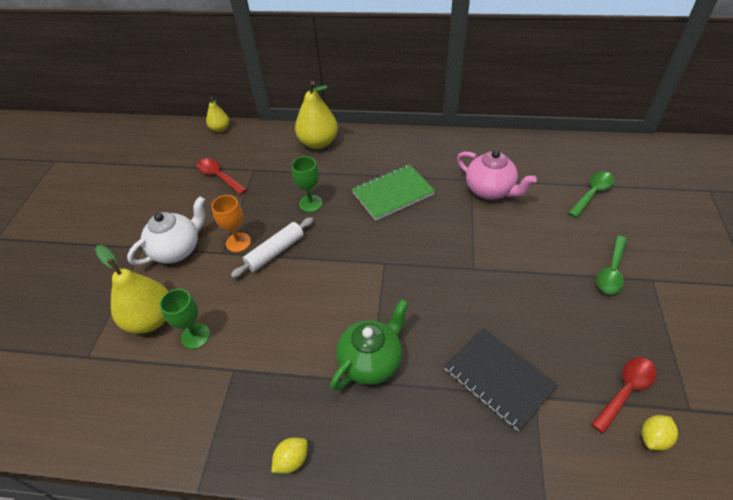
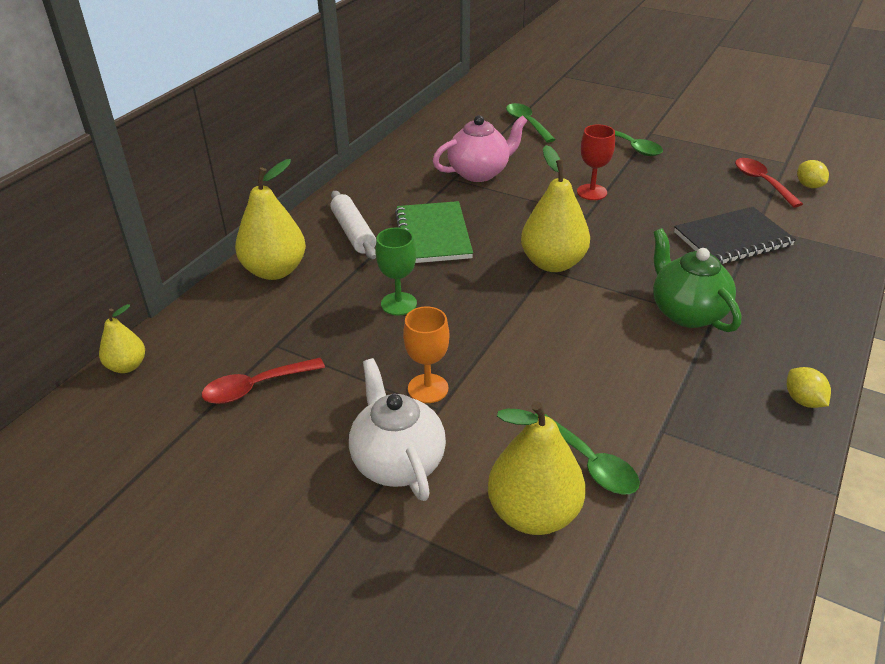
camera: 70 degrees left, 10 degrees down
green goblet [160,289,210,349] -> green spoon [535,413,640,495]
white rolling pin [231,217,313,278] -> white rolling pin moved to [330,191,376,259]
none -> yellow pear [521,145,590,272]
none -> red goblet [577,124,615,200]

